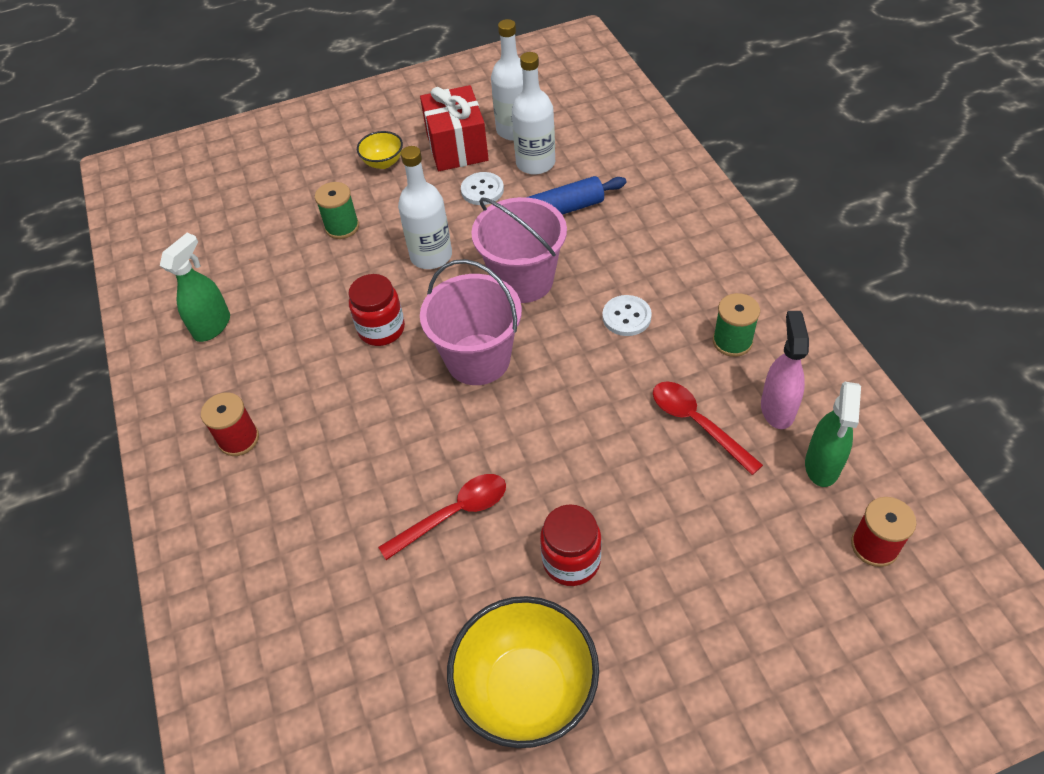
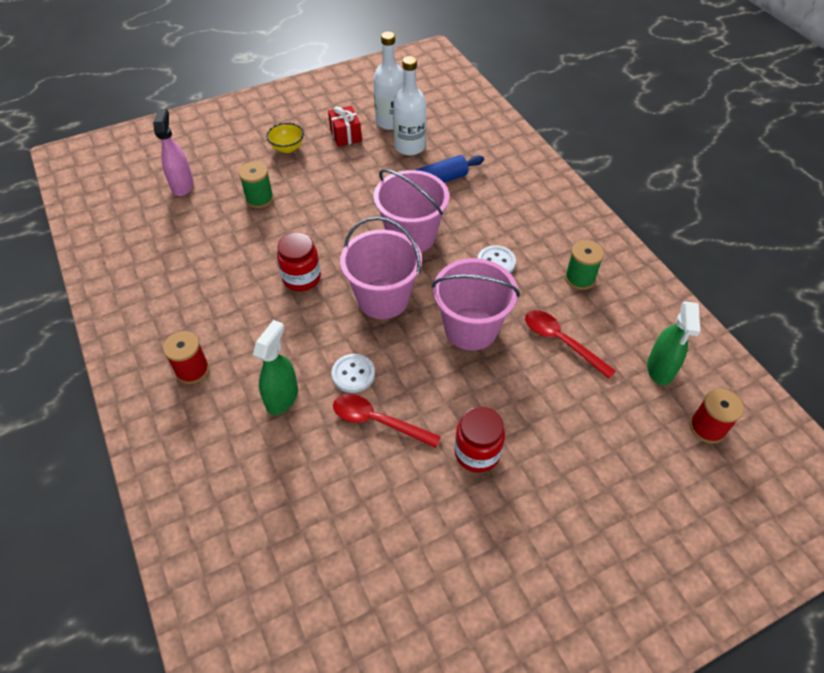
camera: 10 degrees left, 0 degrees up
green spray bottle [160,233,230,342] -> green spray bottle moved to [253,320,298,415]
red spoon [378,474,506,560] -> red spoon turned 120 degrees counterclockwise [333,394,441,448]
white bottle [398,146,452,269] -> none
red gift [420,85,489,171] -> red gift [328,106,362,147], size x0.61
yellow bowl [447,596,599,748] -> none
white button [461,172,504,205] -> white button moved to [331,354,375,393]
pink spray bottle [761,311,809,429] -> pink spray bottle moved to [153,109,194,196]
none -> pink bucket [432,258,520,351]

